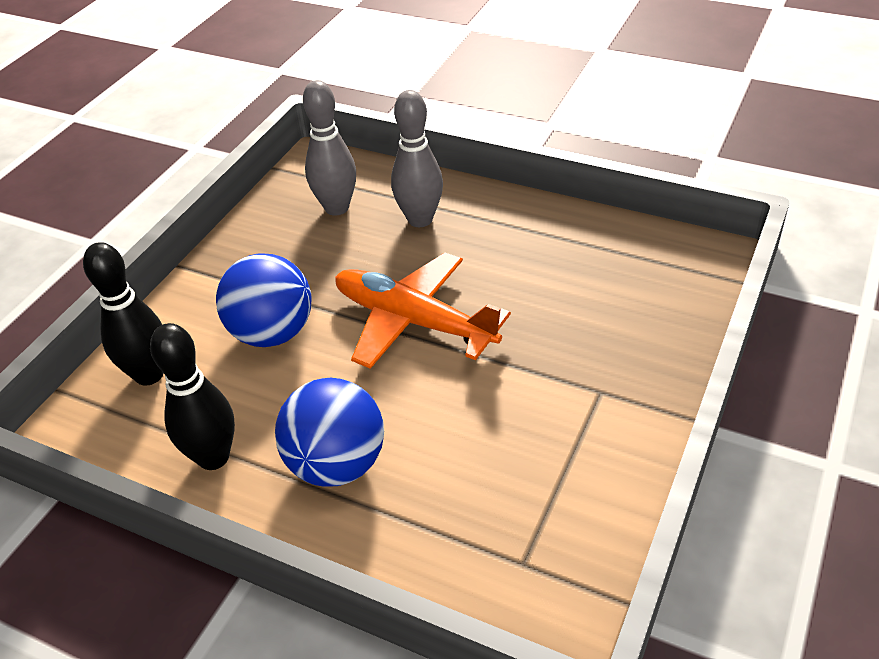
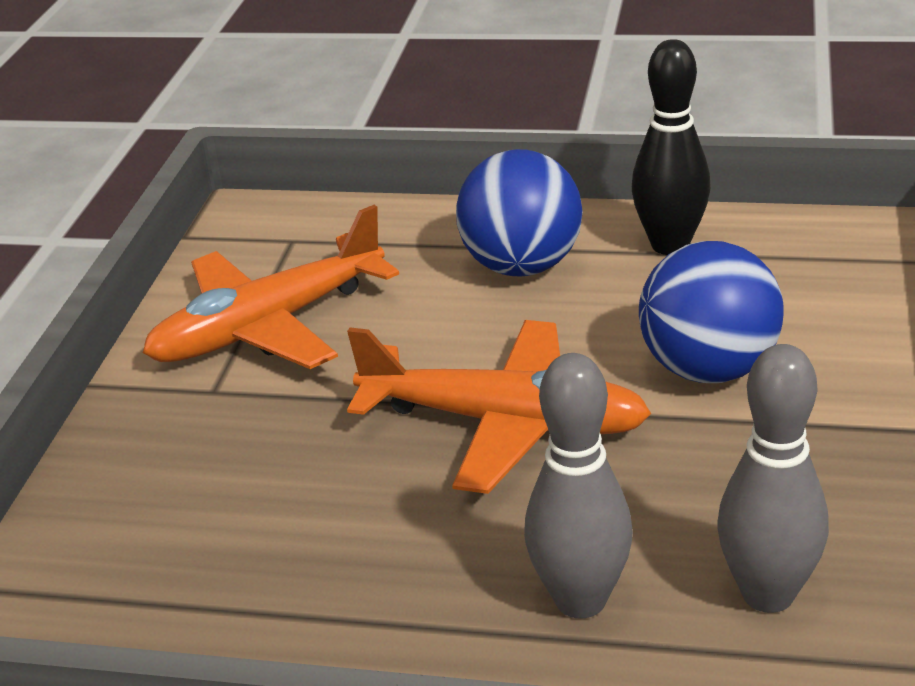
camera: 165 degrees right, 10 degrees down
black bowling pin [83,242,163,386] -> none
none -> orange plane [143,205,399,369]

